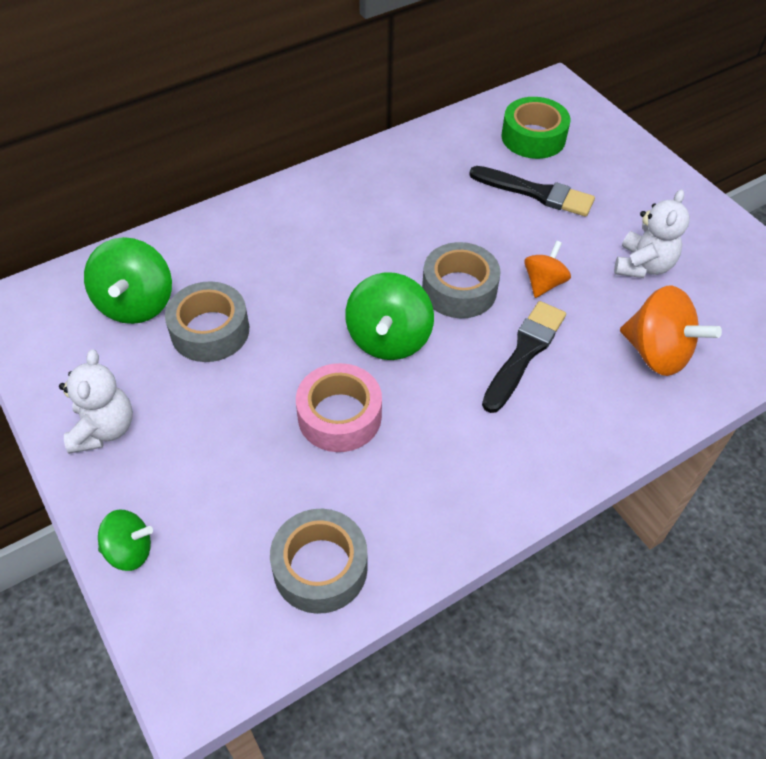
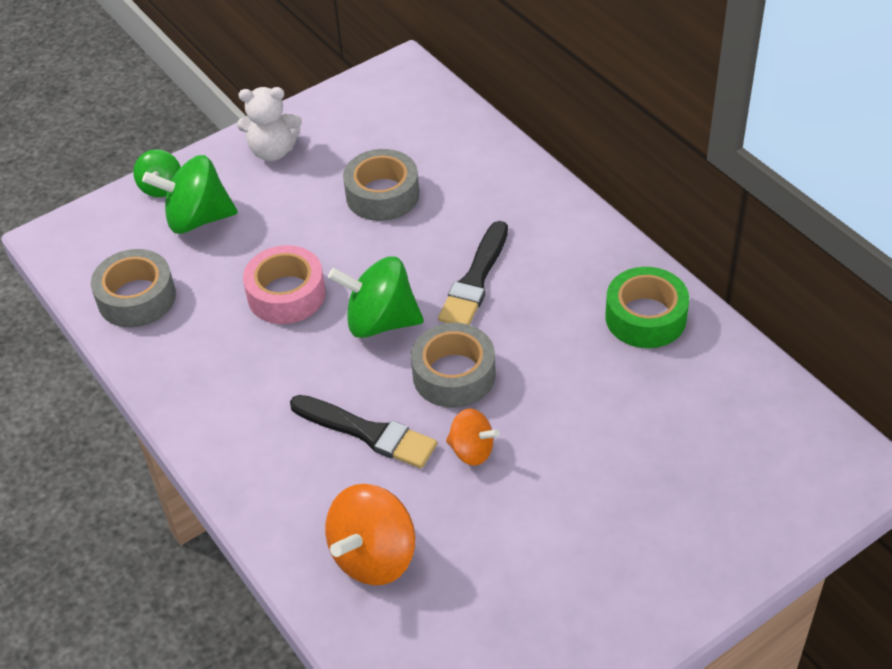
camera: 90 degrees right, 5 degrees down
green spinning top [84,237,172,324] -> green spinning top moved to [142,155,238,234]
black brush [469,166,595,217] -> black brush moved to [438,221,508,325]
green tape [501,97,570,159] -> green tape moved to [605,267,689,348]
white teddy bear [614,189,690,278] -> none

